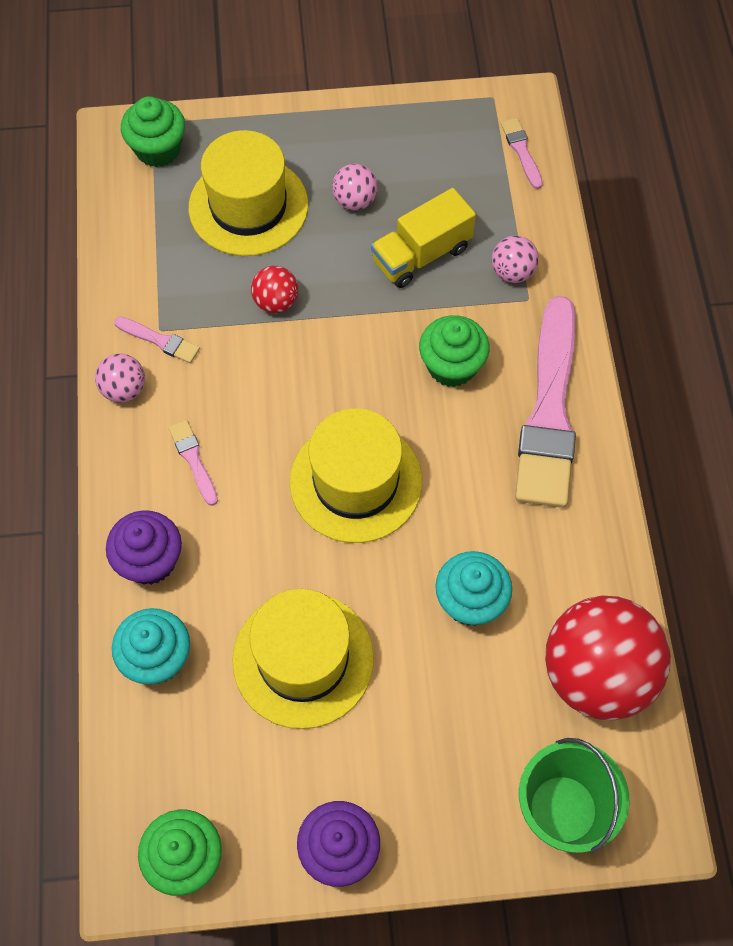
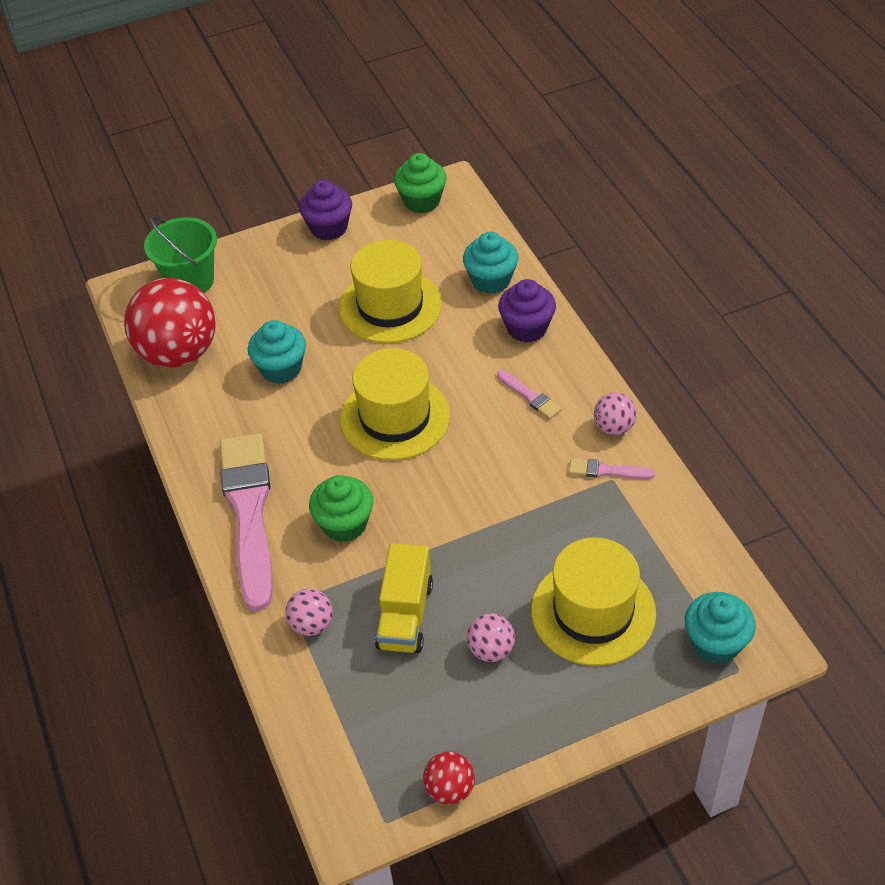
camera: 165 degrees right, 15 degrees down
green cupcake [121,96,185,167] -> turquoise cupcake [685,592,756,664]
red ball [251,266,299,314] -> red ball moved to [423,751,475,805]
yellow truck [371,188,476,288] -> yellow truck turned 150 degrees clockwise [375,543,433,653]
pink brush [501,118,543,189] -> none

